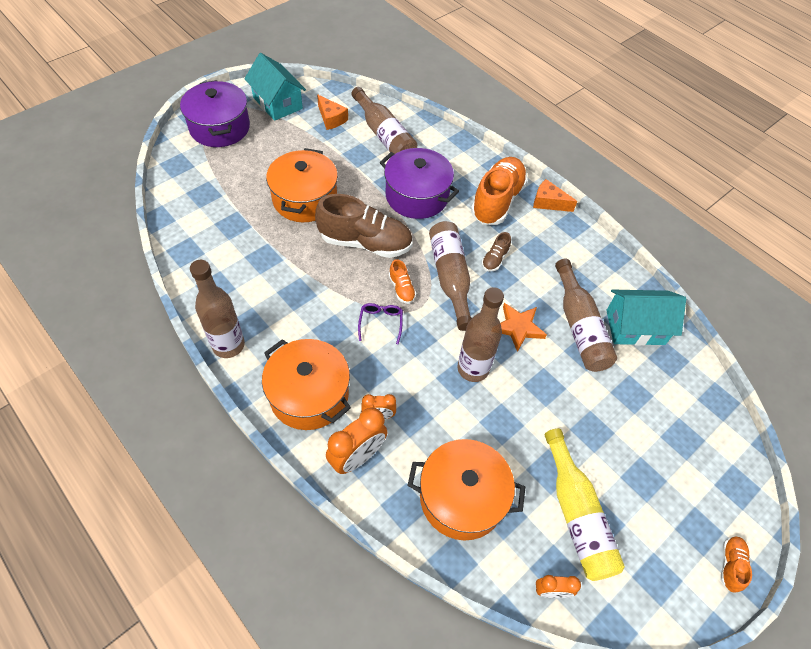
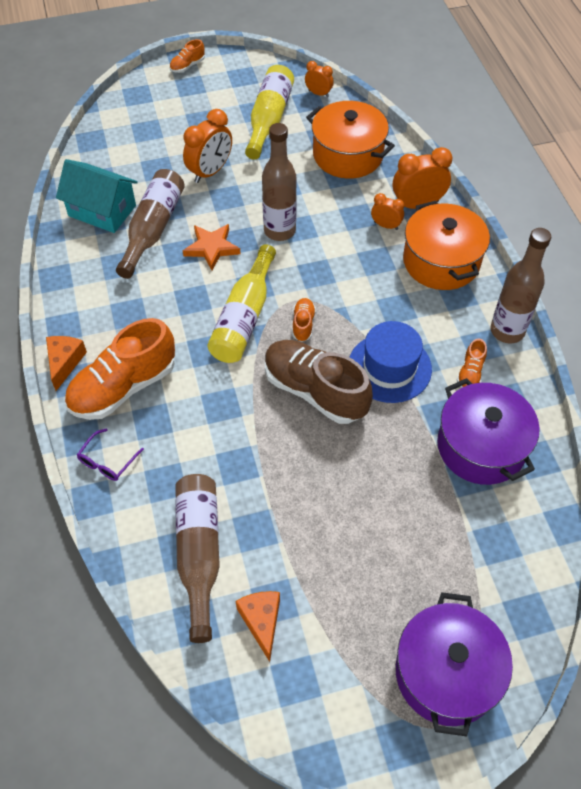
camera: 150 degrees left, 0 degrees up
turquoise house [244,53,306,121] -> none
orange pot [266,148,338,222] -> none
purple glasses [358,303,403,344] -> purple glasses moved to [77,428,144,481]
purple pot [380,148,459,219] -> purple pot moved to [437,378,540,485]
brown bottle [429,221,472,331] -> yellow bottle [207,244,276,363]
brown shoe [482,232,511,271] -> none
orange cheese [533,179,578,212] -> orange cheese turned 135 degrees counterclockwise [46,336,87,391]
none -> orange clock [183,109,232,183]
none -> blue hat [349,321,432,403]
none -> orange shoe [457,339,487,388]

